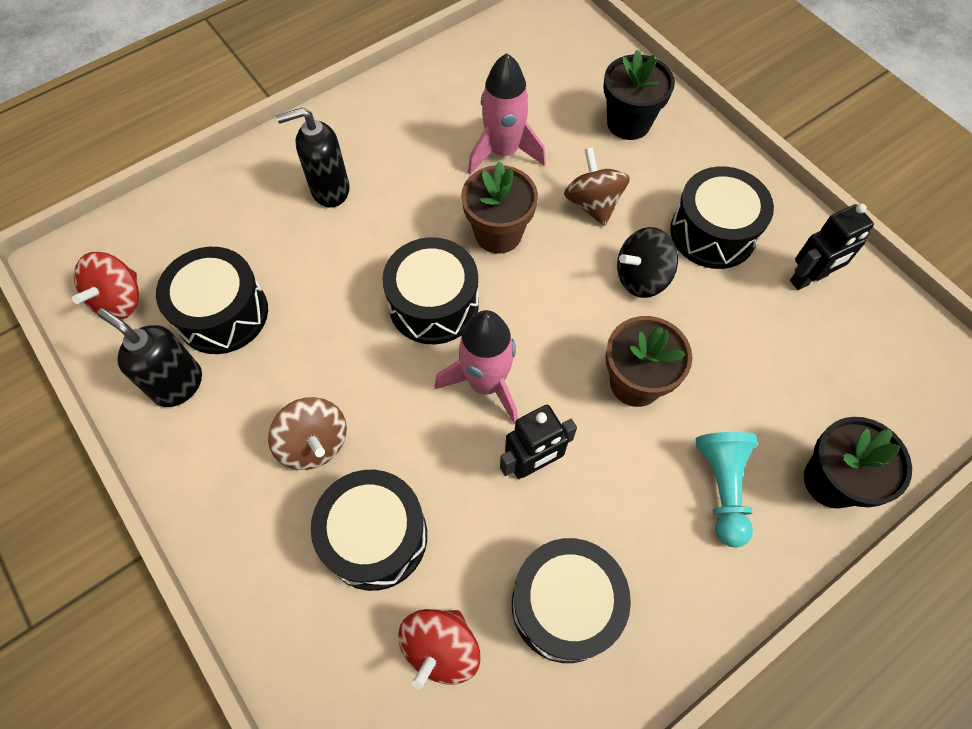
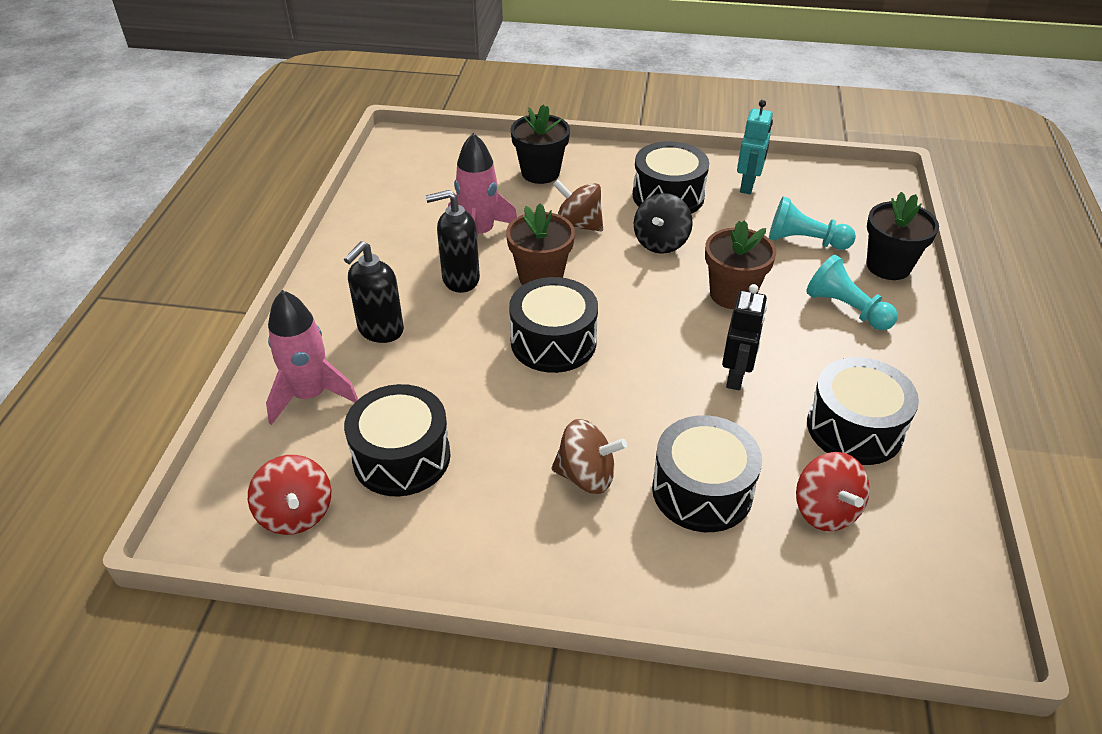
camera: 45 degrees left, 20 degrees down
black soap dispenser [97,308,202,407] -> black soap dispenser moved to [426,190,480,293]
pink rocket [435,310,518,425] -> pink rocket moved to [266,290,358,425]
black robot [790,204,874,290] -> turquoise robot [737,100,773,194]
none -> turquoise pawn [769,196,856,250]

